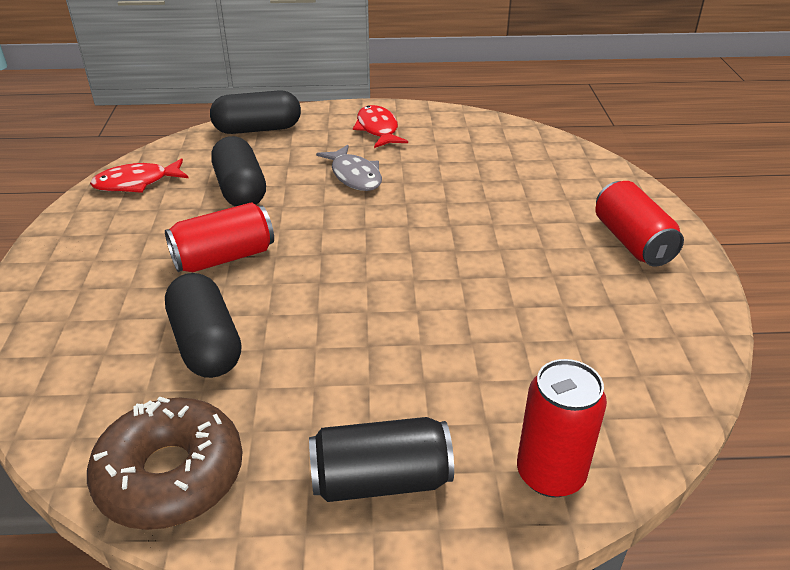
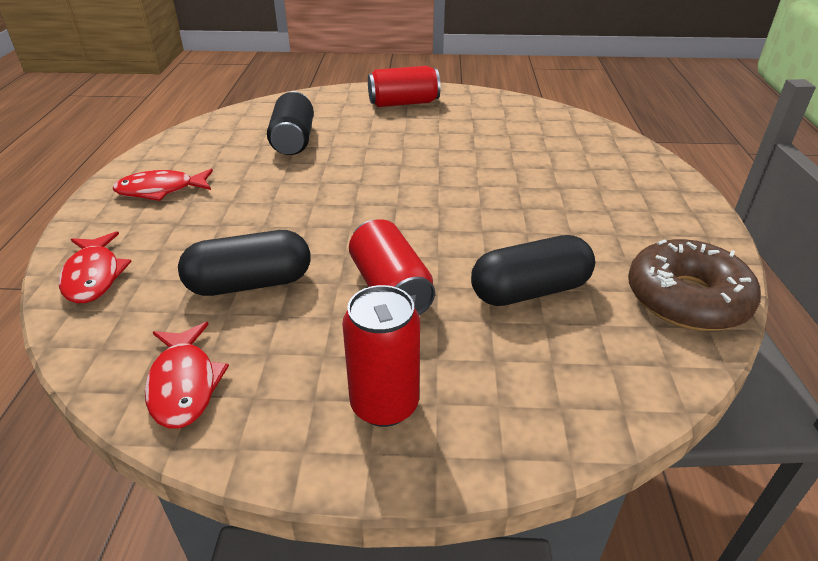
camera: 85 degrees left, 0 degrees up
black capsule [210,90,301,134] -> red fish [59,231,132,303]
black can [309,417,454,502] -> black can moved to [267,91,314,155]
grey fish [316,145,382,191] -> none
red can [517,359,607,498] -> red can moved to [342,285,420,427]

